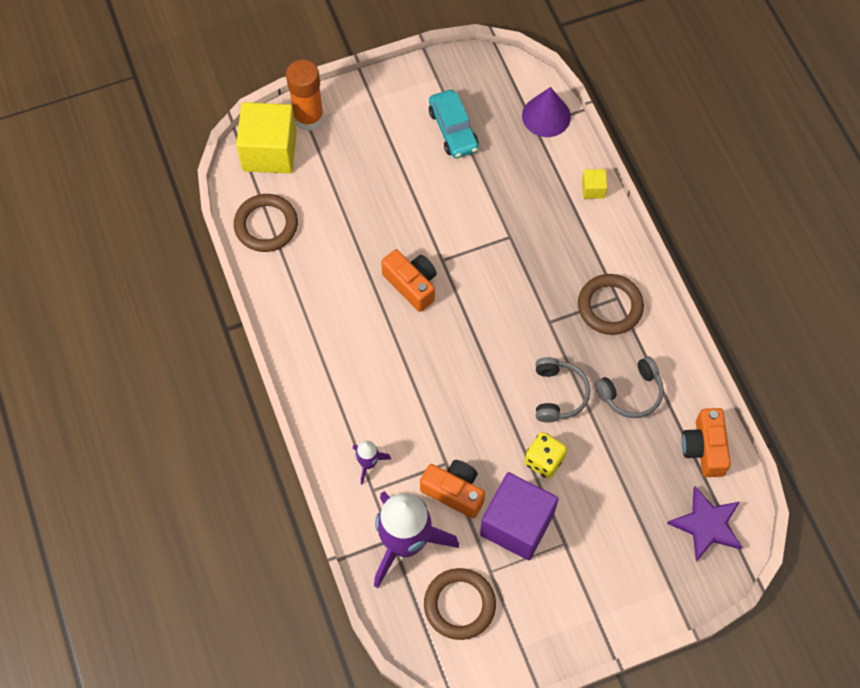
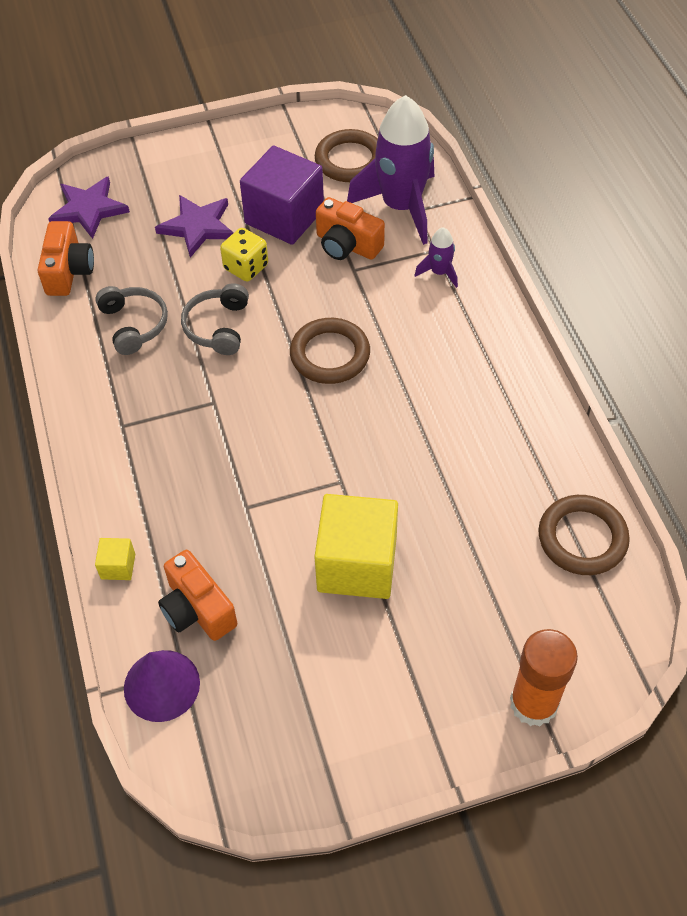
camera: 175 degrees left, 10 degrees down
yellow cube [236,102,297,174] -> yellow cube moved to [314,494,398,599]
orange camera [381,249,437,312] -> orange camera moved to [158,550,237,641]
turquoise car [429,90,479,158] -> none
brown ring [578,274,644,335] -> brown ring moved to [290,318,370,384]
grey headphones [595,356,664,418] -> grey headphones turned 90 degrees clockwise [95,286,168,355]
none -> purple star [155,195,234,258]

